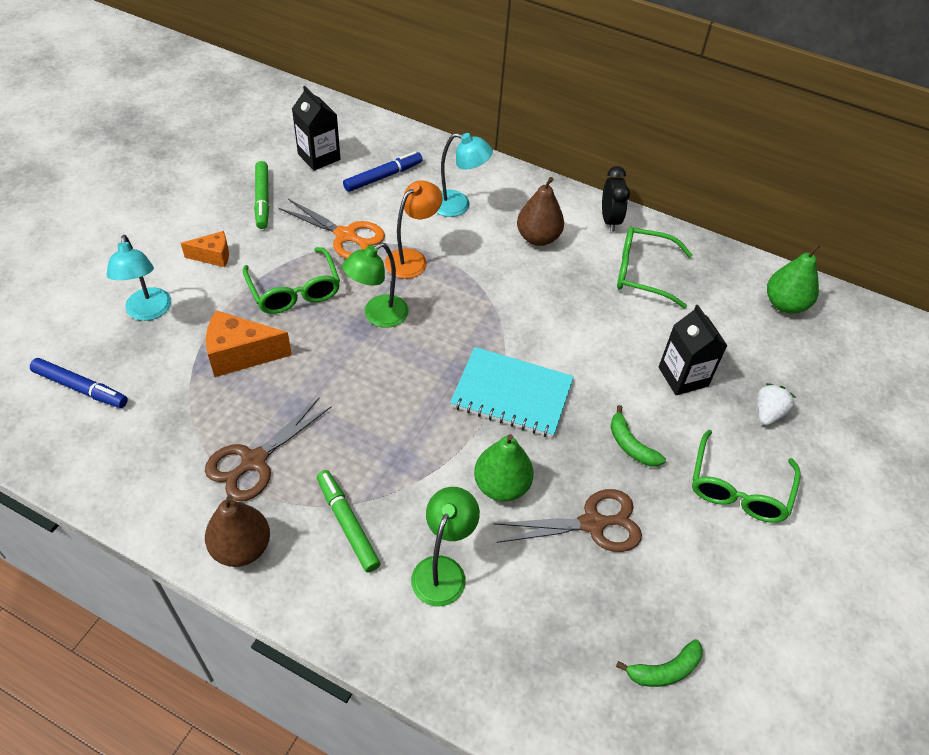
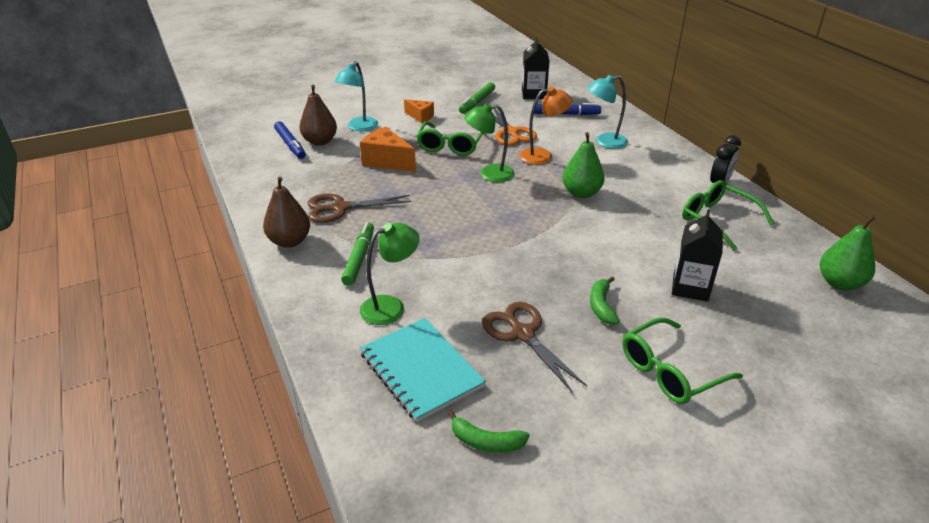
camera: 40 degrees right, 15 degrees down
turquoise lamp [436,133,493,217] -> turquoise lamp turned 120 degrees clockwise [588,75,628,149]
turquoise notebook [450,347,574,438] -> turquoise notebook moved to [360,318,486,422]
green pear [474,434,534,501] -> green pear moved to [563,132,605,198]
brown scissors [494,489,642,552] -> brown scissors turned 150 degrees counterclockwise [482,302,587,393]
brown pear [517,177,564,246] -> brown pear moved to [299,85,337,146]
white strawberry [757,383,796,425] -> none

